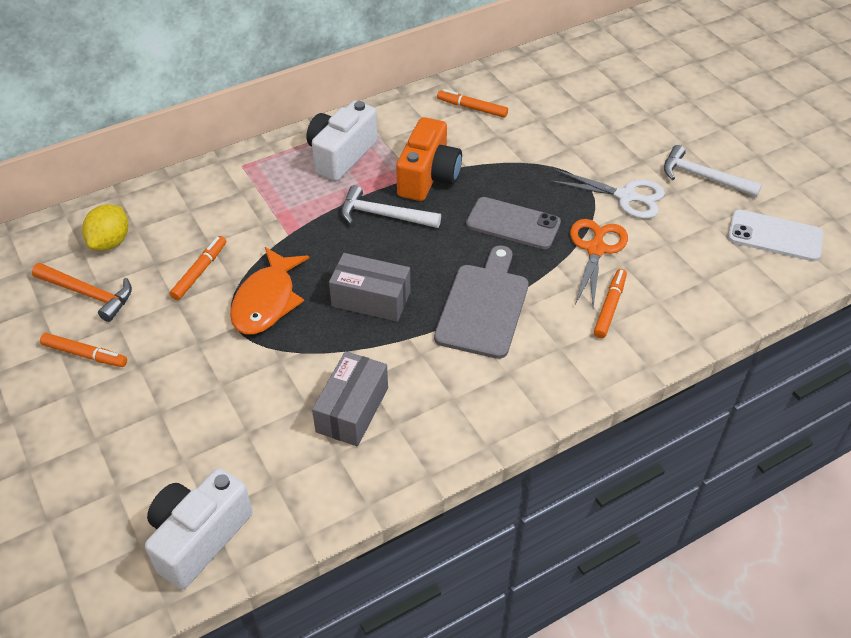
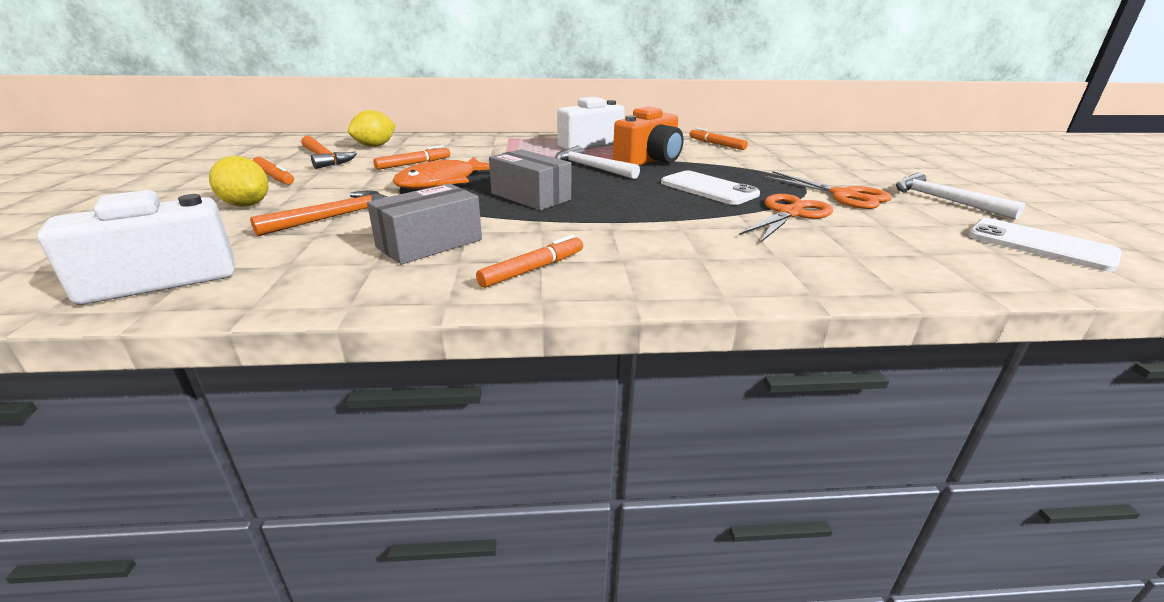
camera: 25 degrees right, 20 degrees down
grey cutting board [434,245,529,359] -> none
grey phone [466,197,561,249] -> white phone [661,171,760,205]
white scissors [549,169,665,219] -> orange scissors [763,171,892,209]
orange marker [594,269,627,338] -> orange marker moved to [476,235,583,288]
none -> yellow lemon [209,156,269,207]
none -> orange hammer [250,190,388,236]

